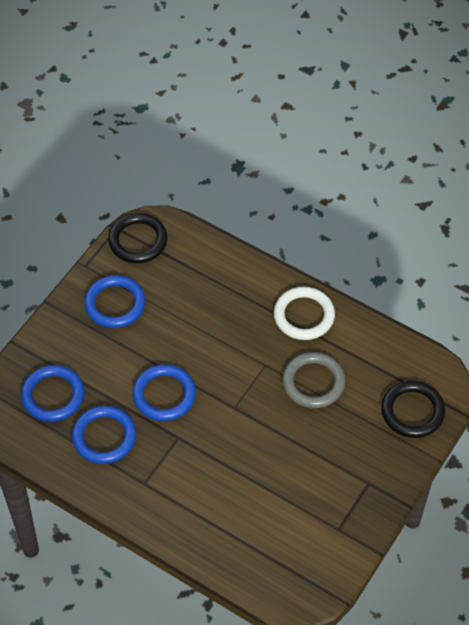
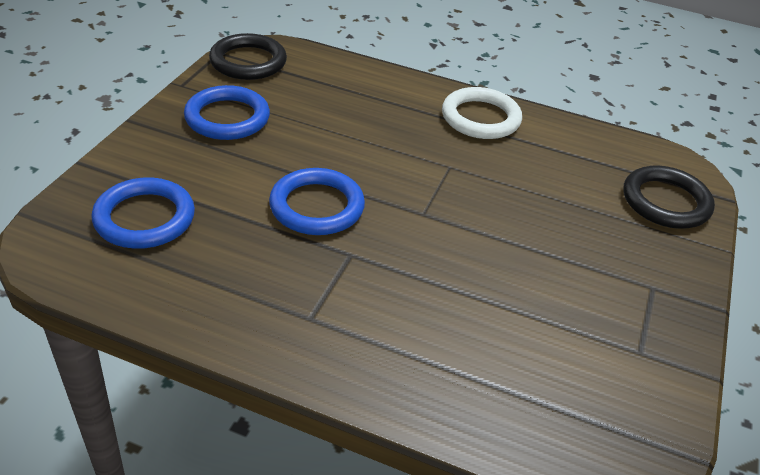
camera: 15 degrees left, 15 degrees down
blue ring [72,406,136,464] -> none
grey ring [282,352,346,408] -> none

